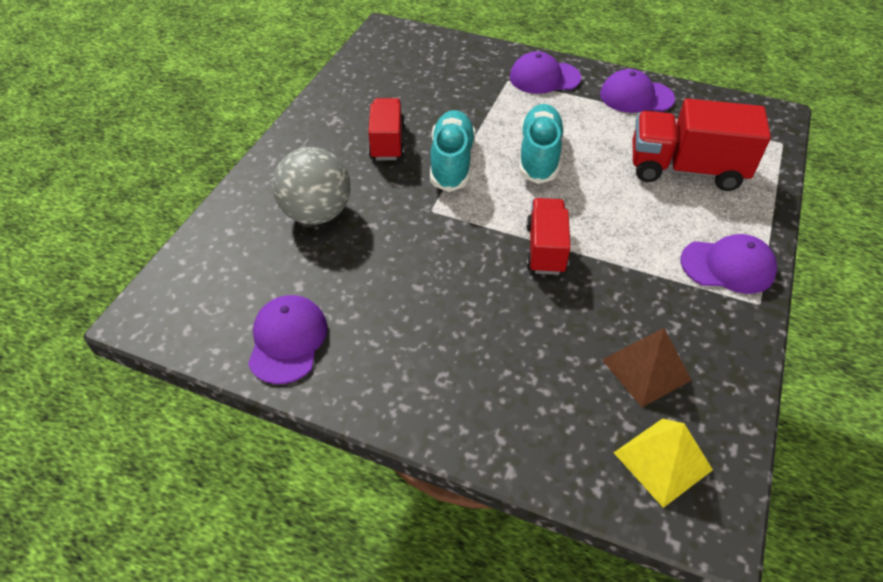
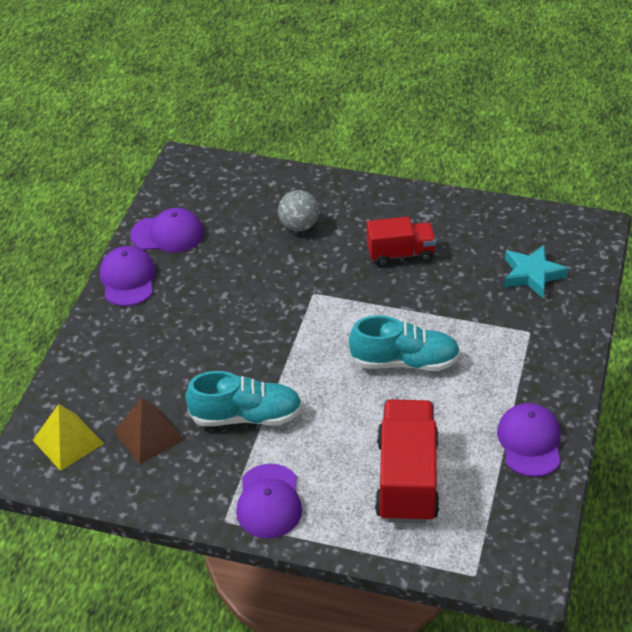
camera: 85 degrees right, 5 degrees down
grey ball [272,147,351,225] -> grey ball [278,190,319,232], size x0.66
turquoise shoe [430,110,476,192] -> turquoise shoe moved to [185,371,302,426]
purple cap [510,51,581,94] -> purple cap moved to [100,246,156,306]
red truck [526,198,571,275] -> none
none -> turquoise star [504,245,568,298]

